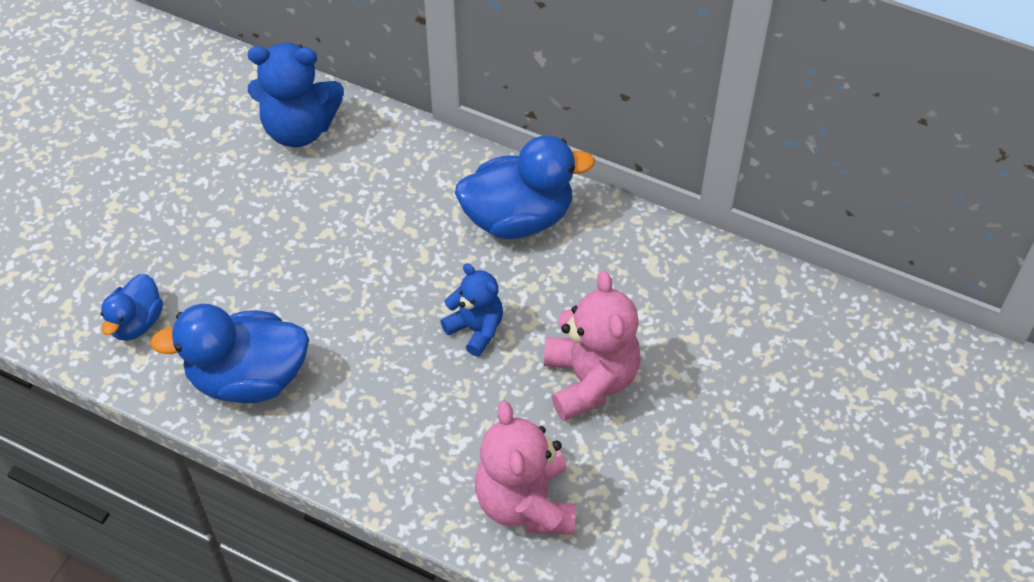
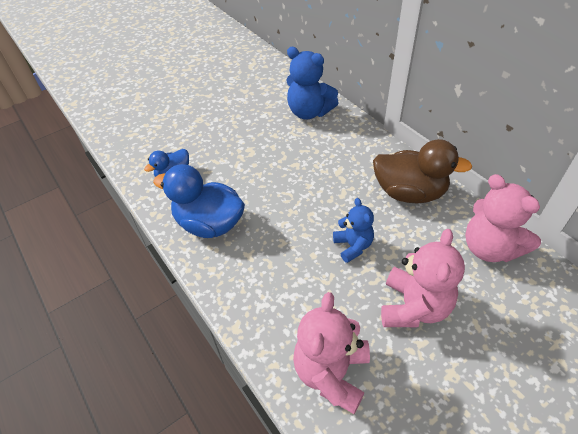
camera: 30 degrees right, 5 degrees down
blue duck [455,135,595,239] -> brown duck [373,139,472,203]
none -> pink teddy bear [465,174,541,262]

